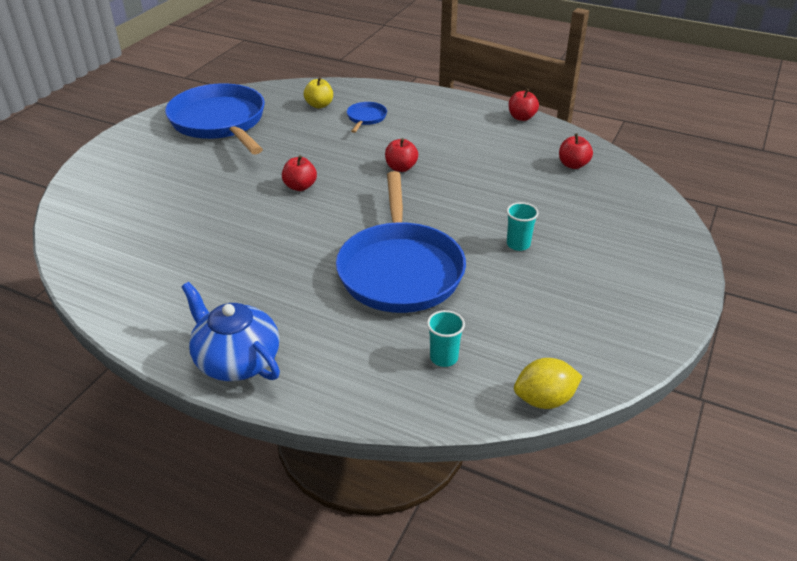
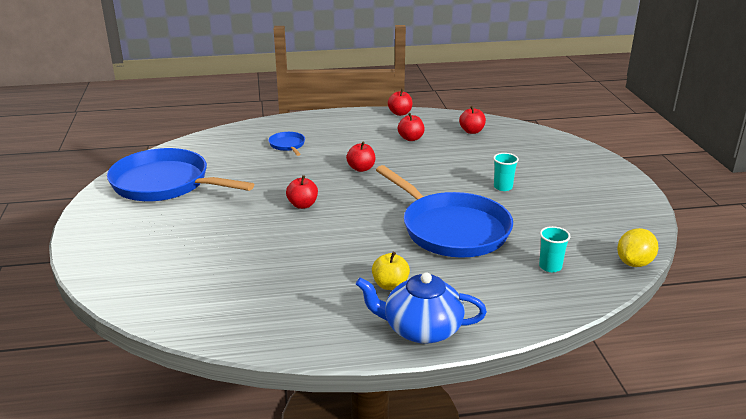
camera: 35 degrees left, 10 degrees down
yellow apple [304,77,333,108] -> yellow apple moved to [372,252,410,290]
none -> red apple [398,113,425,141]

